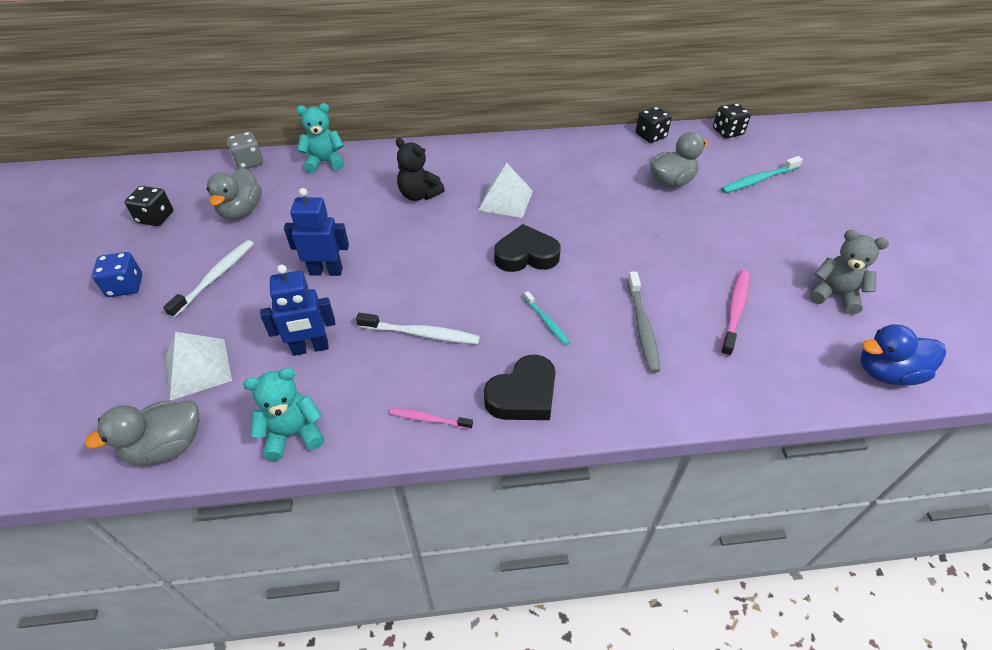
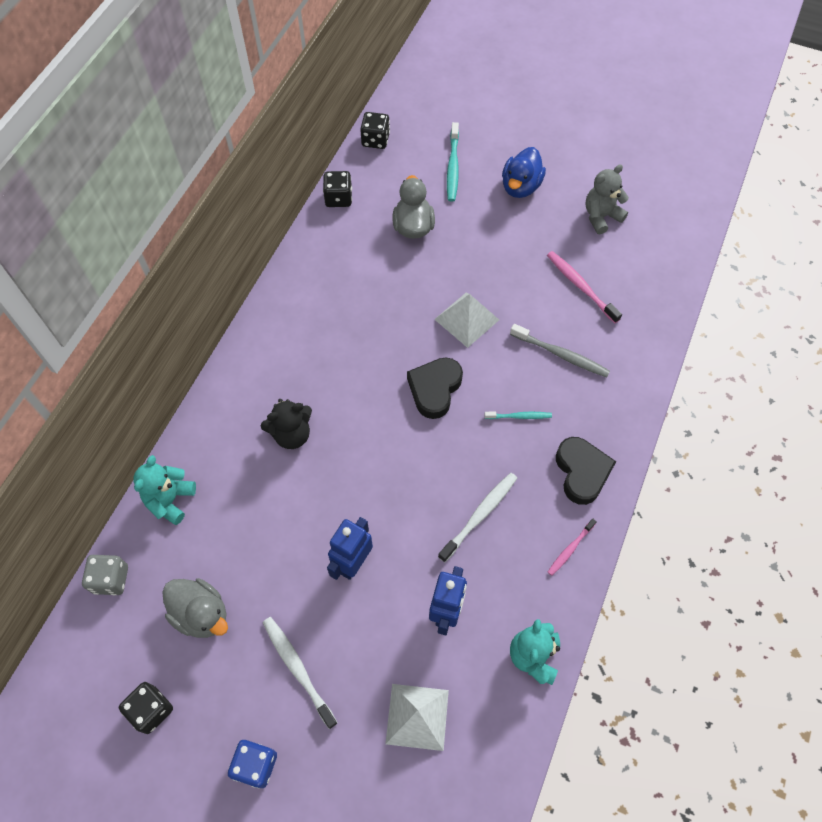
camera: 60 degrees left, 15 degrees up
grey duck [84,400,199,466] -> none
white pyramid [478,163,533,218] -> white pyramid moved to [434,292,499,348]
blue duck [860,324,946,385] -> blue duck moved to [502,147,546,198]

